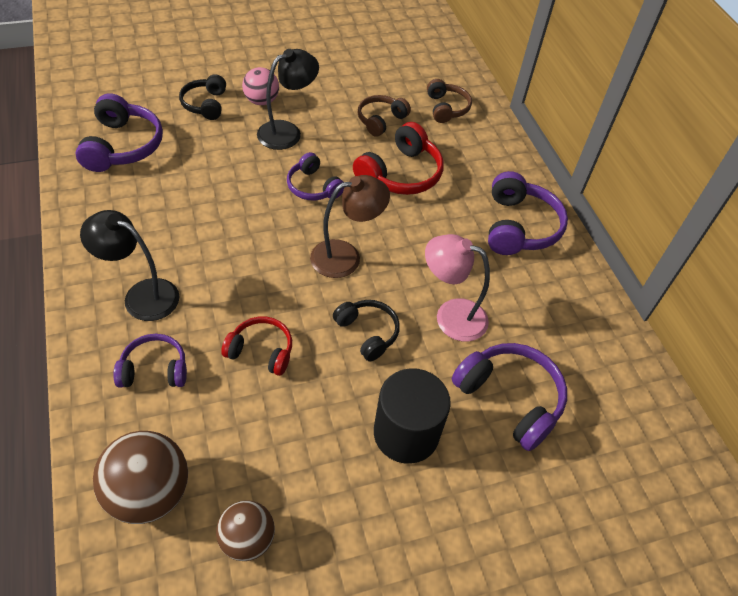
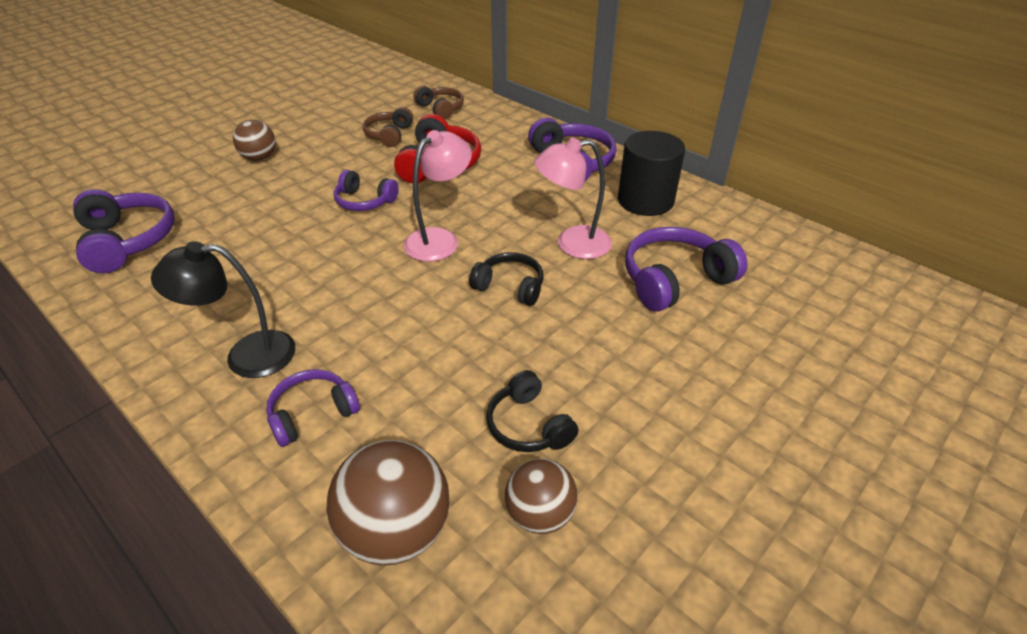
camera: 25 degrees left, 10 degrees down
black headphones [179,74,226,120] -> black headphones moved to [486,370,579,452]
red headphones [221,316,292,376] -> none
pink ball [242,67,279,105] -> brown ball [233,120,276,161]
black lamp [257,49,319,150] -> none
brown lamp [310,175,390,278] -> pink lamp [404,130,472,262]
black cylinder [374,368,451,464] -> black cylinder moved to [618,131,685,216]
purple headphones [451,343,567,451] -> purple headphones turned 45 degrees counterclockwise [625,227,748,312]

